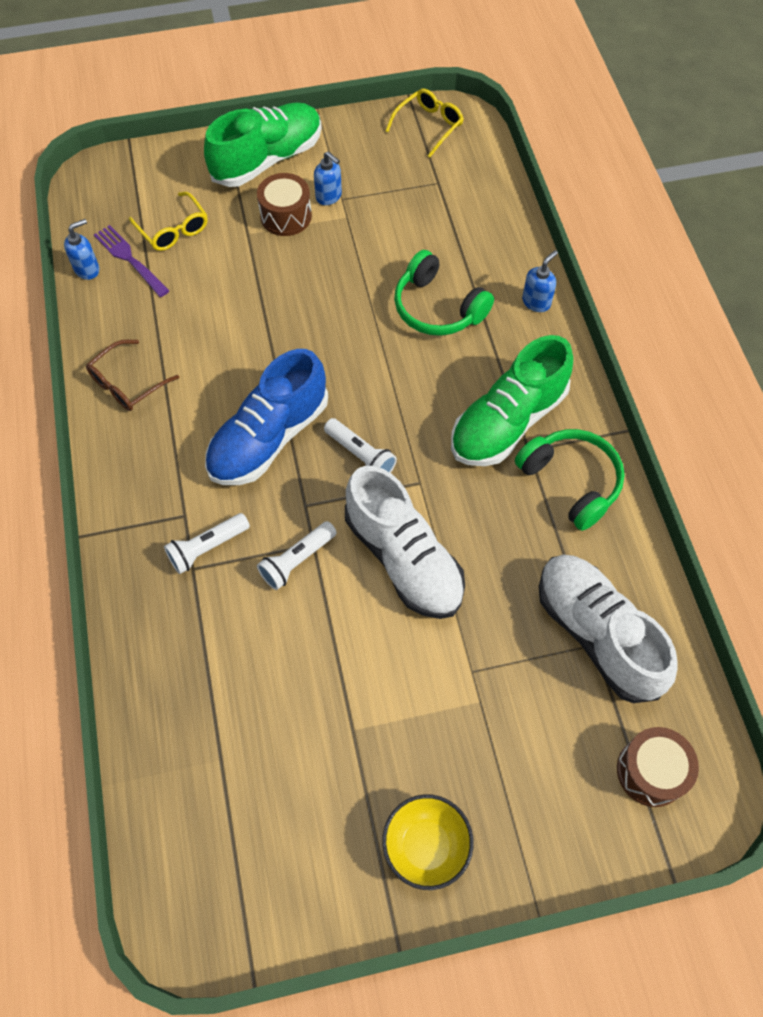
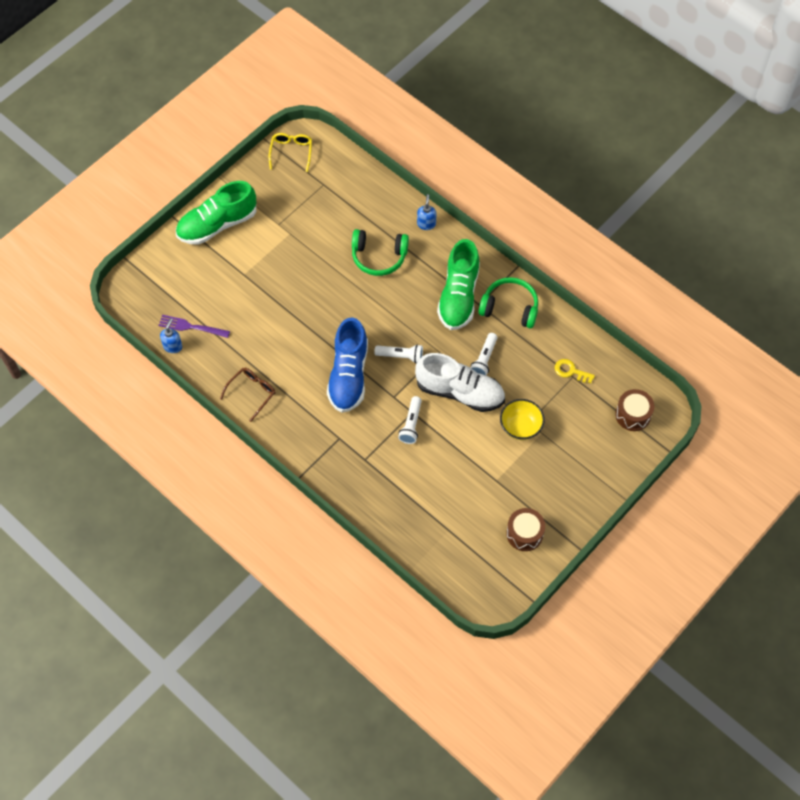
camera: 35 degrees left, 0 degrees up
brown glasses [86,339,180,411] -> brown glasses turned 150 degrees counterclockwise [220,368,276,422]
yellow glasses [129,192,208,251] -> none
white flashlight [164,513,250,574] -> white flashlight moved to [470,333,498,376]
green shoe [204,102,322,187] -> green shoe turned 135 degrees counterclockwise [176,181,256,245]
brown drum [257,173,312,236] -> brown drum moved to [506,508,545,551]
blue soap dispenser [314,151,342,205] -> none
yellow bowl [382,794,474,890] -> yellow bowl moved to [500,399,545,440]
white shoe [539,555,678,703] -> yellow key [555,359,595,383]

